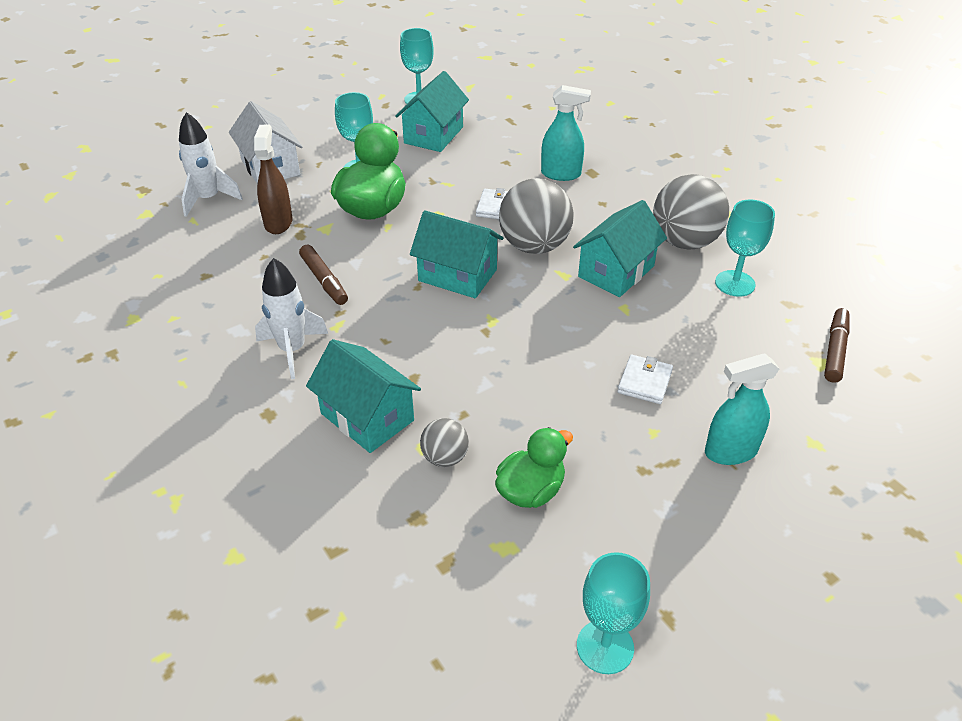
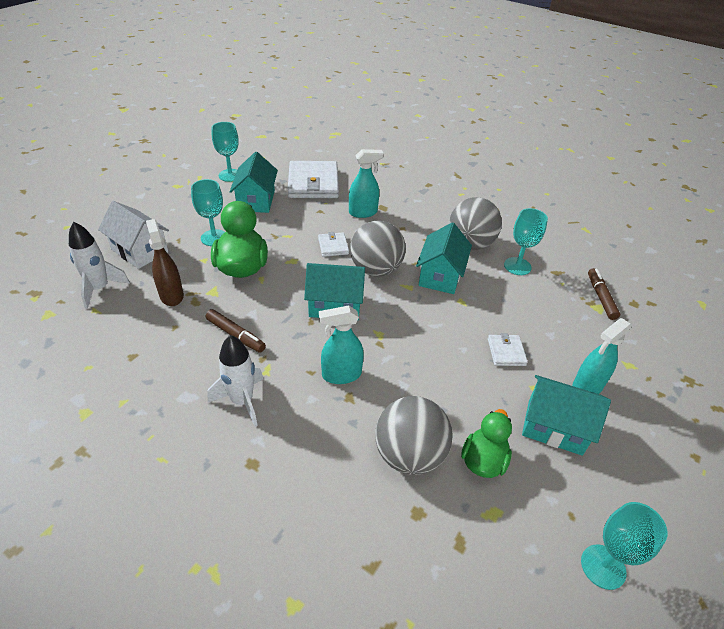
camera: 25 degrees left, 0 degrees up
turquoise house [306,339,421,453] -> turquoise house moved to [522,375,611,456]
grey ball [420,418,469,467] -> grey ball [375,396,453,475], size x1.94
none -> white wallet [288,161,339,198]
none -> turquoise spray bottle [319,305,364,384]

